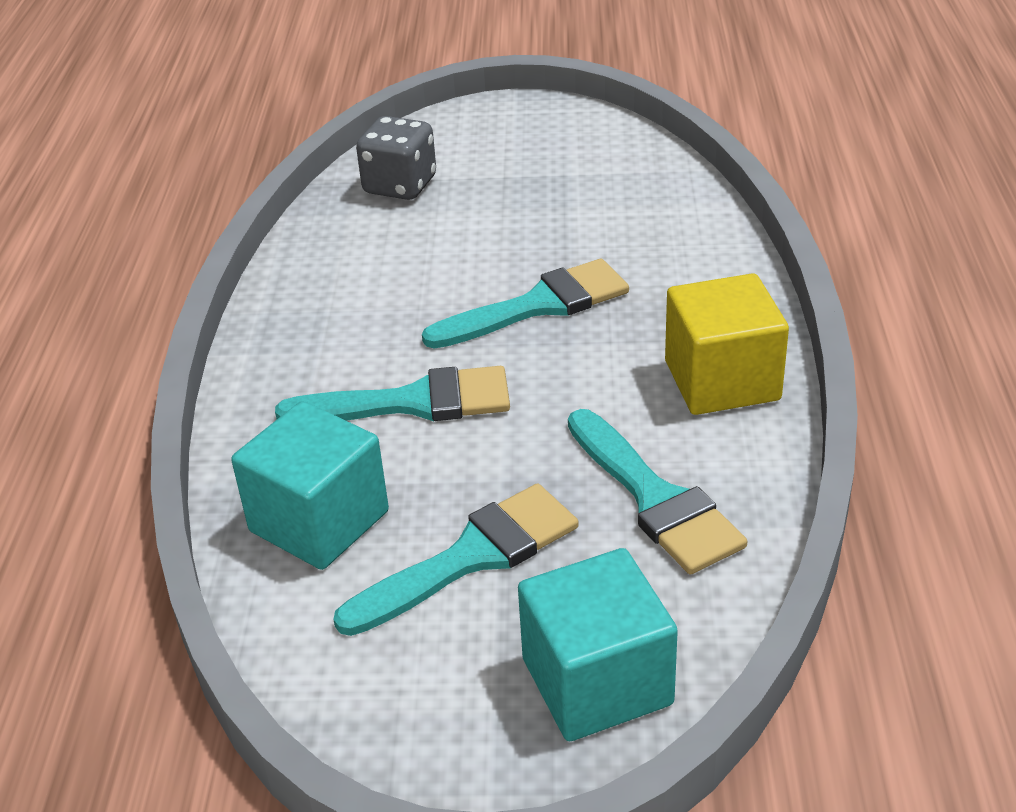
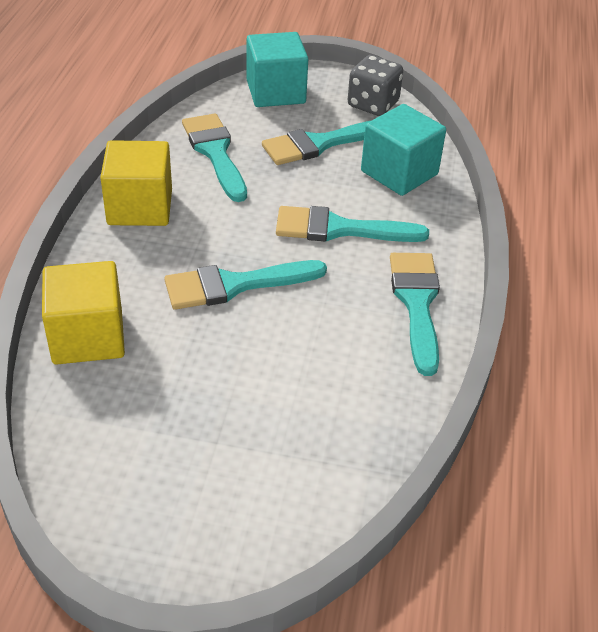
camera: 175 degrees left, 5 degrees up
grey dice [356,116,436,200] -> grey dice moved to [348,55,403,116]
none -> yellow cube [42,261,125,364]
none -> turquoise brush [390,253,440,376]

